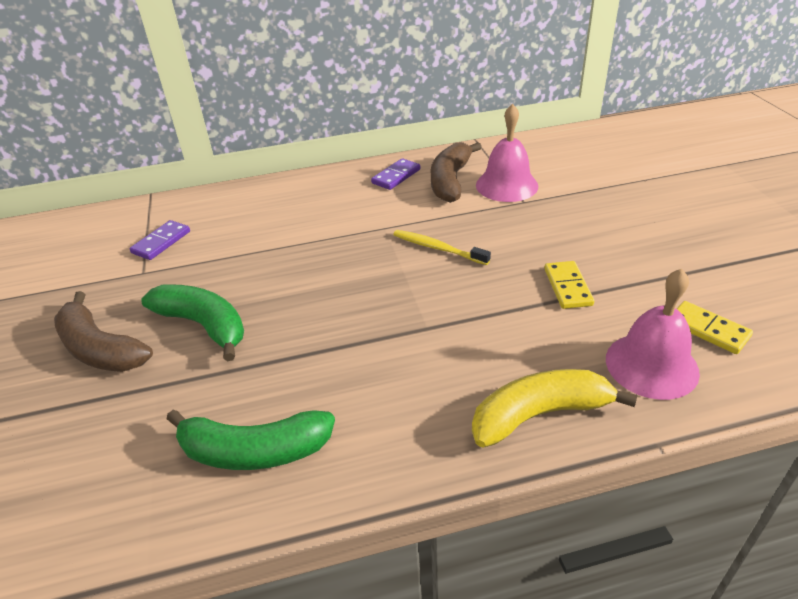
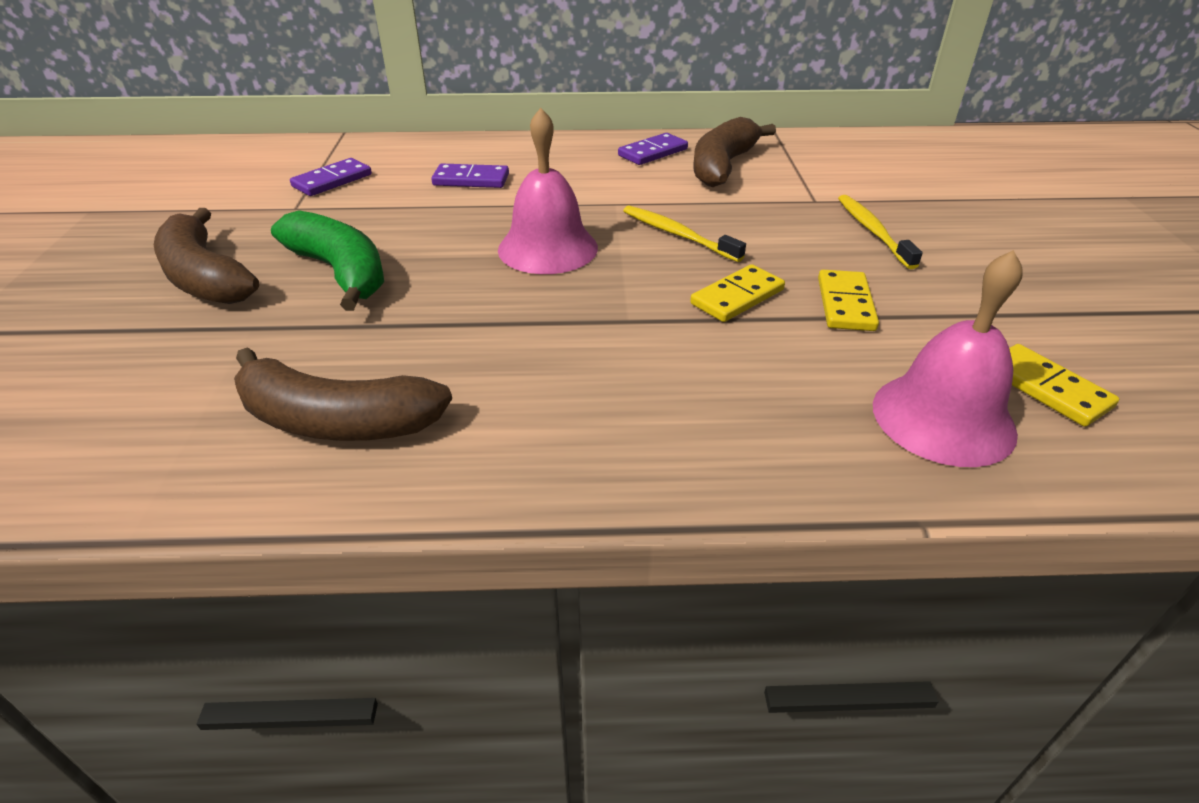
camera: 10 degrees right, 0 degrees up
green banana [166,410,335,470] -> brown banana [234,347,452,441]
yellow banana [472,369,637,448] -> none
pink bell [476,104,538,202] -> pink bell moved to [498,108,598,274]
none -> purple domino [431,164,509,188]
none -> yellow domino [690,264,785,322]
none -> yellow toothbrush [838,195,923,269]

